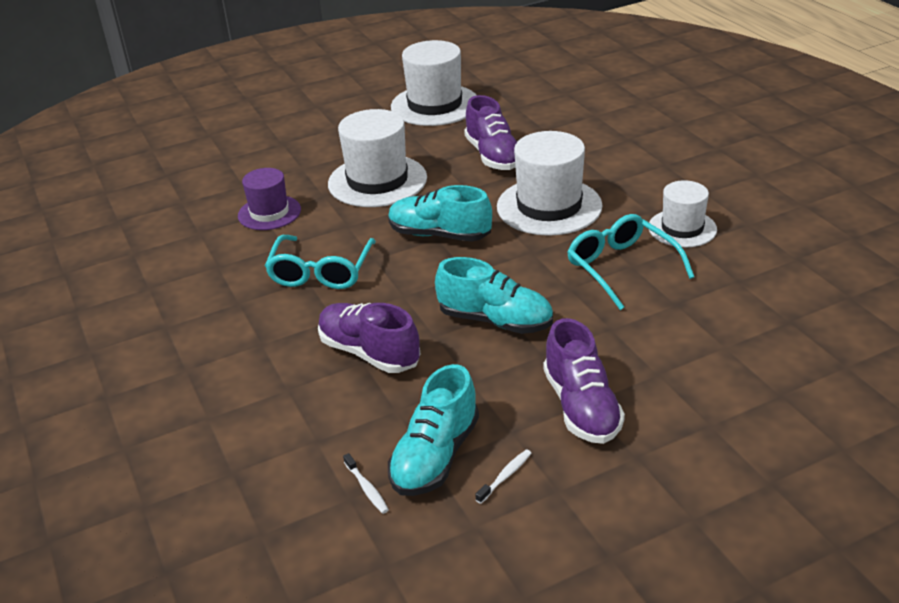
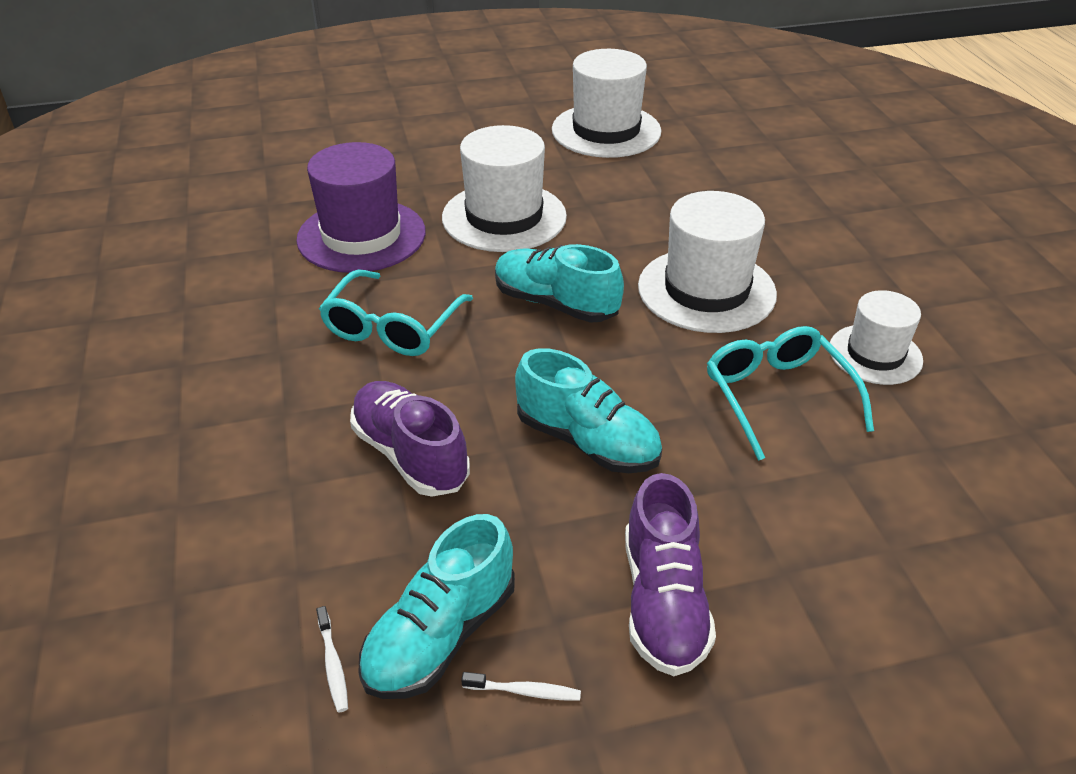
camera: 10 degrees right, 5 degrees up
purple hat [238,168,301,230] -> purple hat [296,142,426,273], size x1.63
purple shoe [464,95,517,170] -> none
white toothbrush [475,450,532,504] -> white toothbrush turned 45 degrees clockwise [461,672,581,701]

